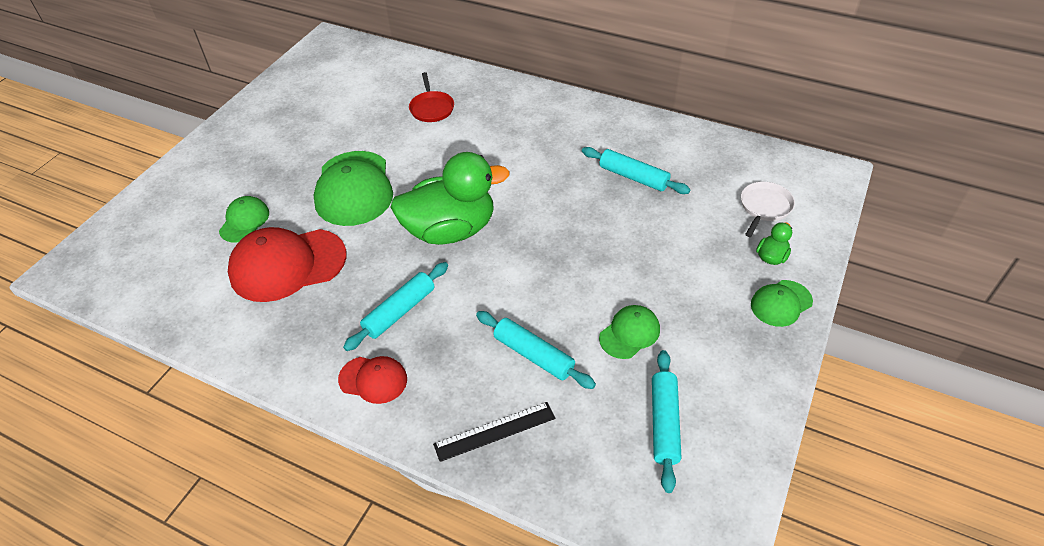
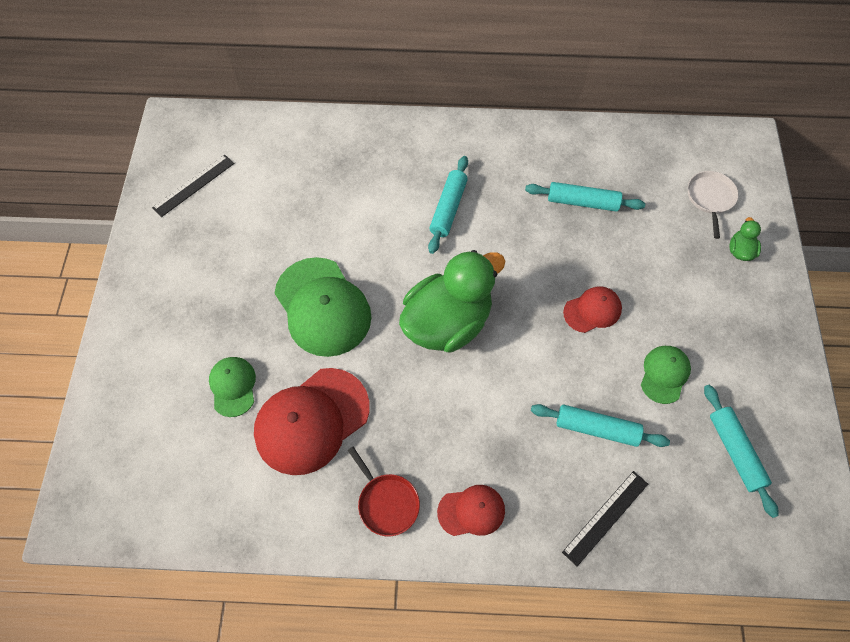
camera: 25 degrees left, 15 degrees up
turquoise rolling pin [343,262,448,351] -> turquoise rolling pin moved to [428,156,468,254]
red pan [409,72,454,122] -> red pan moved to [348,447,420,536]
green cap [751,280,813,327] -> none
none -> black ruler [152,155,235,217]
none -> red cap [563,286,622,333]

